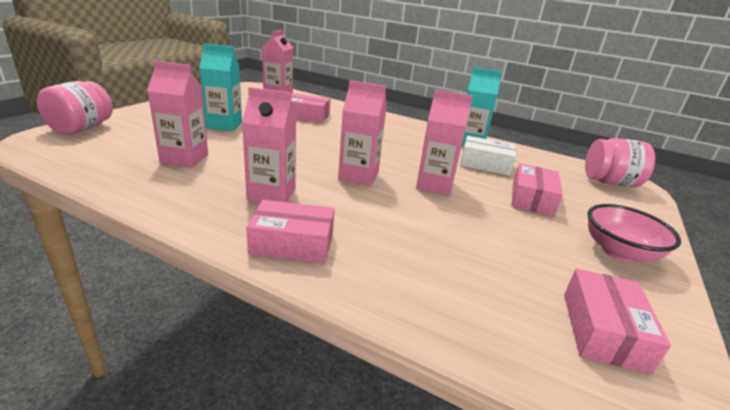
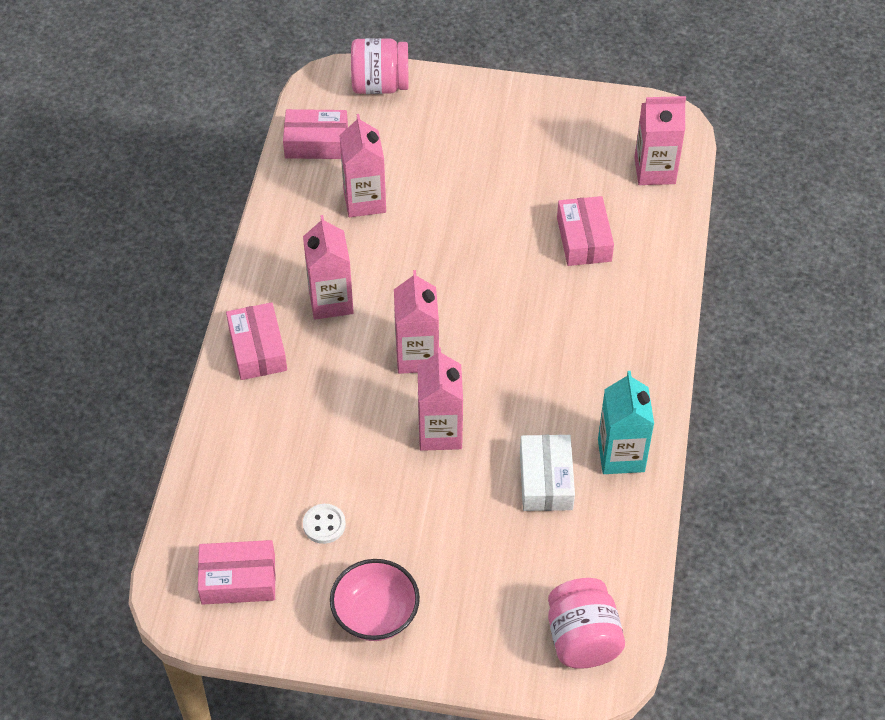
camera: 75 degrees right, 25 degrees up
turquoise carton [199,43,242,131] -> none
pink box [512,163,563,216] -> pink box moved to [283,109,348,159]
none -> white button [303,504,346,544]

